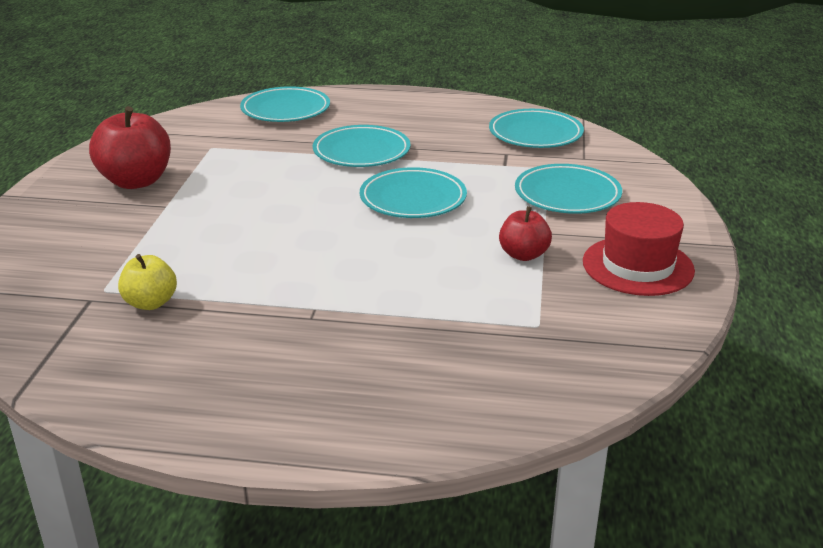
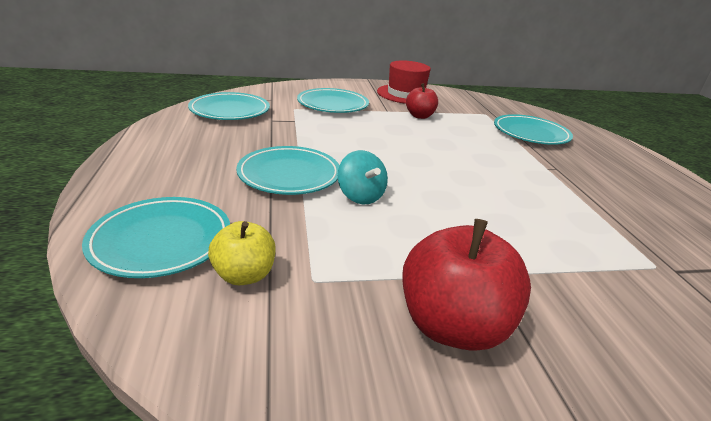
camera: 110 degrees left, 0 degrees up
yellow apple [118,254,177,310] -> yellow apple moved to [208,221,276,285]
turquoise plate [360,167,467,218] -> turquoise plate moved to [494,114,573,145]
none -> turquoise spinning top [338,150,388,204]

